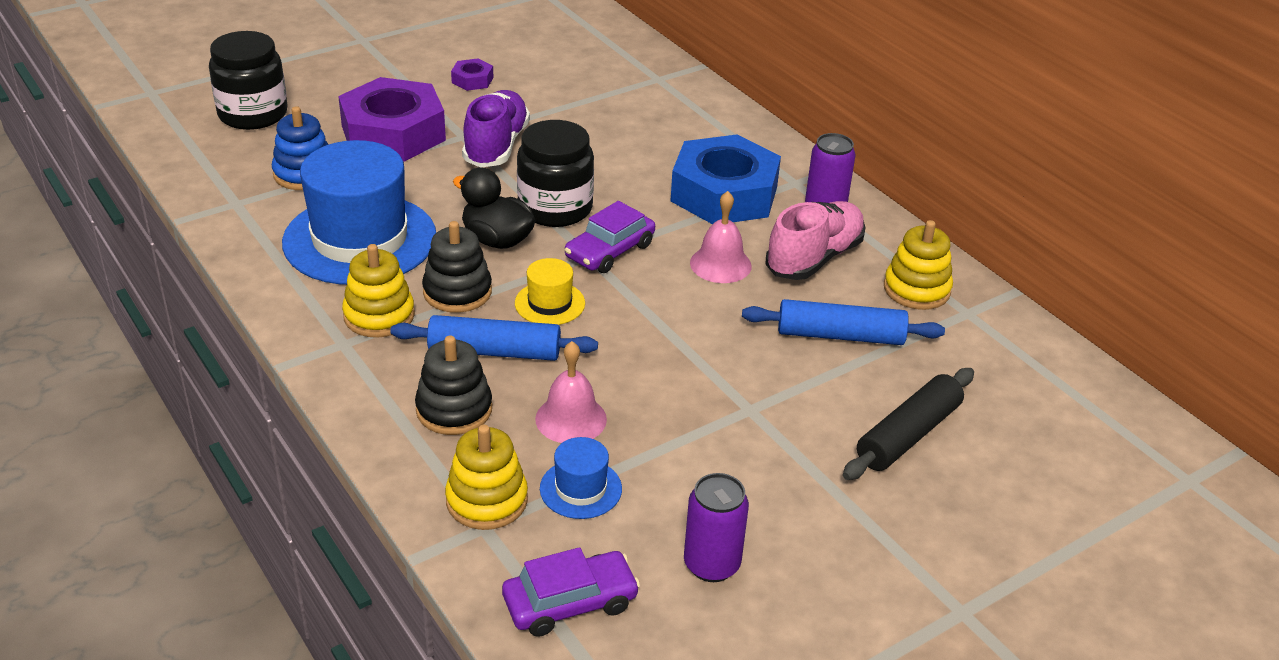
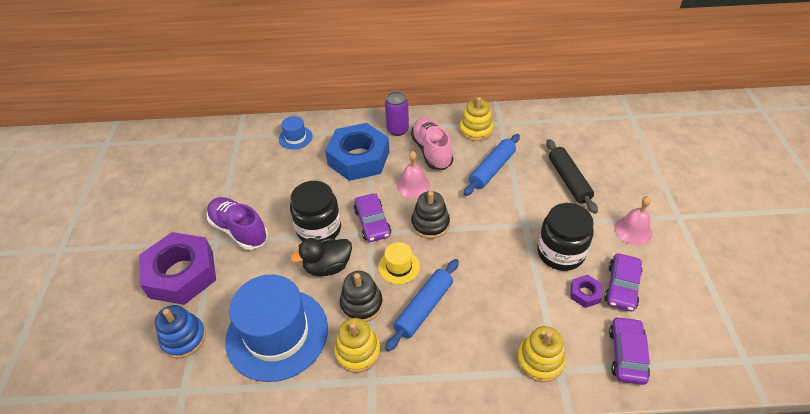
camera: 55 degrees left, 10 degrees up
black jar [209,31,288,130] -> black jar moved to [537,203,594,271]
black stacking toy [415,335,492,435] -> black stacking toy moved to [411,191,450,239]
purple nut [451,58,494,91] -> purple nut moved to [570,275,602,308]
pink bell [535,341,607,443] -> pink bell moved to [615,196,653,245]
blue hat [540,437,622,519] -> blue hat moved to [279,116,313,149]
purple can [684,473,749,582] -> purple car [604,253,642,311]

